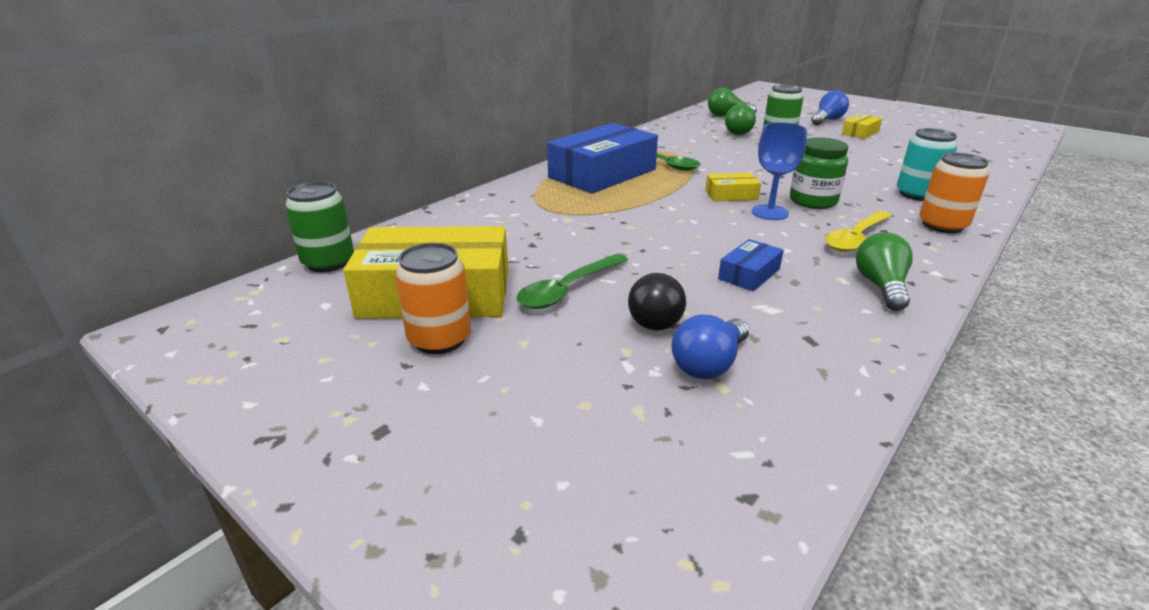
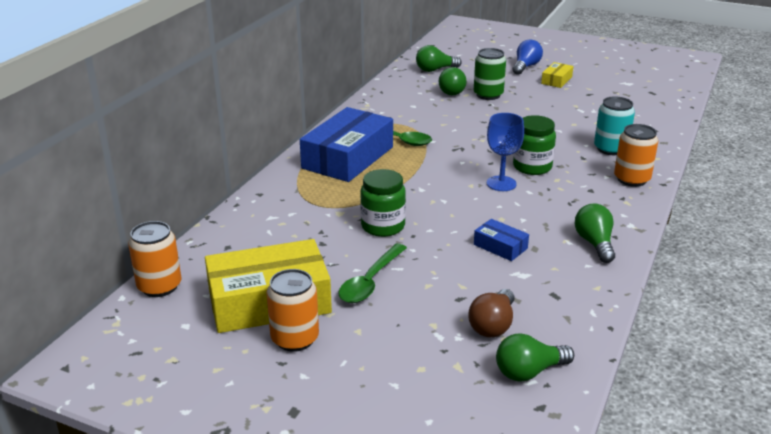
camera: 15 degrees left, 0 degrees up
green can [285,181,354,272] -> orange can [128,221,182,297]
black light bulb [628,273,686,330] -> none
blue light bulb [671,315,749,379] -> brown light bulb [468,289,514,337]
yellow box [705,173,761,202] -> none
blue box [718,239,784,291] -> blue box turned 75 degrees counterclockwise [474,219,529,261]
yellow spoon [825,211,892,252] -> none
none -> green jar [360,169,406,237]
none -> green light bulb [496,333,574,381]

